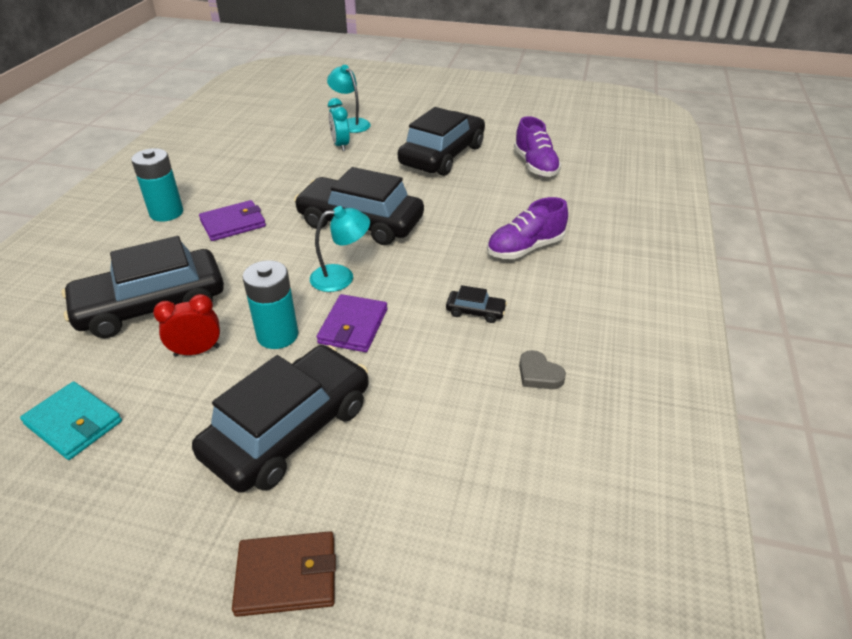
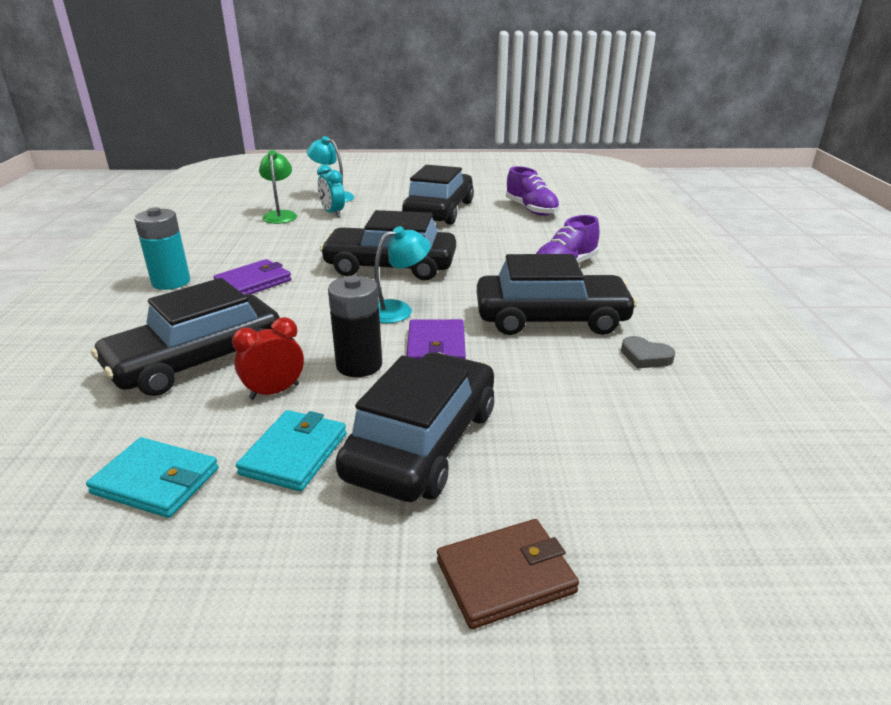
camera: 15 degrees left, 10 degrees down
turquoise battery [243,260,298,349] -> black battery [328,276,382,377]
black car [446,285,507,323] -> black car [477,254,637,335], size x2.49
none -> turquoise wallet [236,410,347,491]
none -> green lamp [259,150,297,224]

